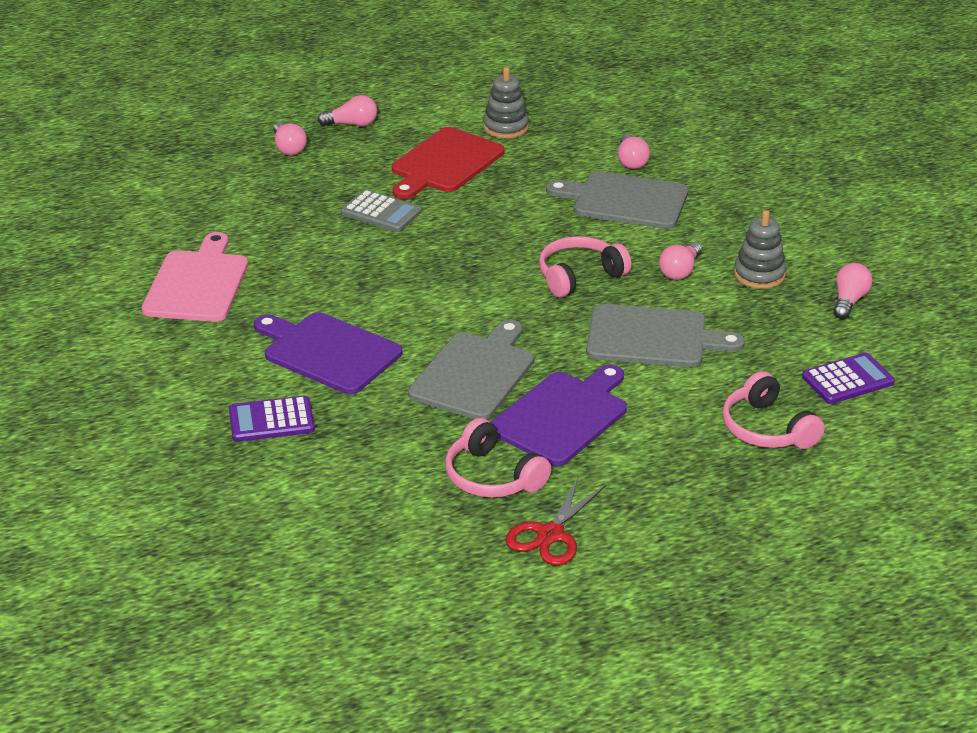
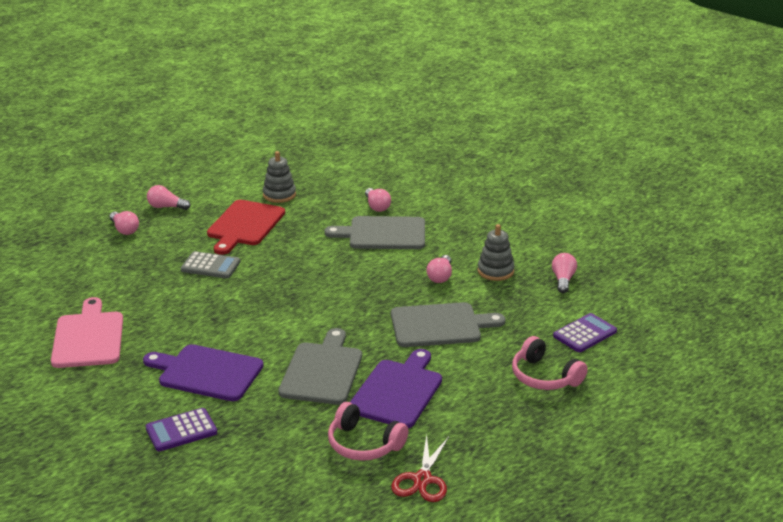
camera: 15 degrees left, 5 degrees down
pink light bulb [317,95,377,126] -> pink light bulb turned 150 degrees counterclockwise [147,185,190,210]
pink headphones [539,236,631,298] -> none

